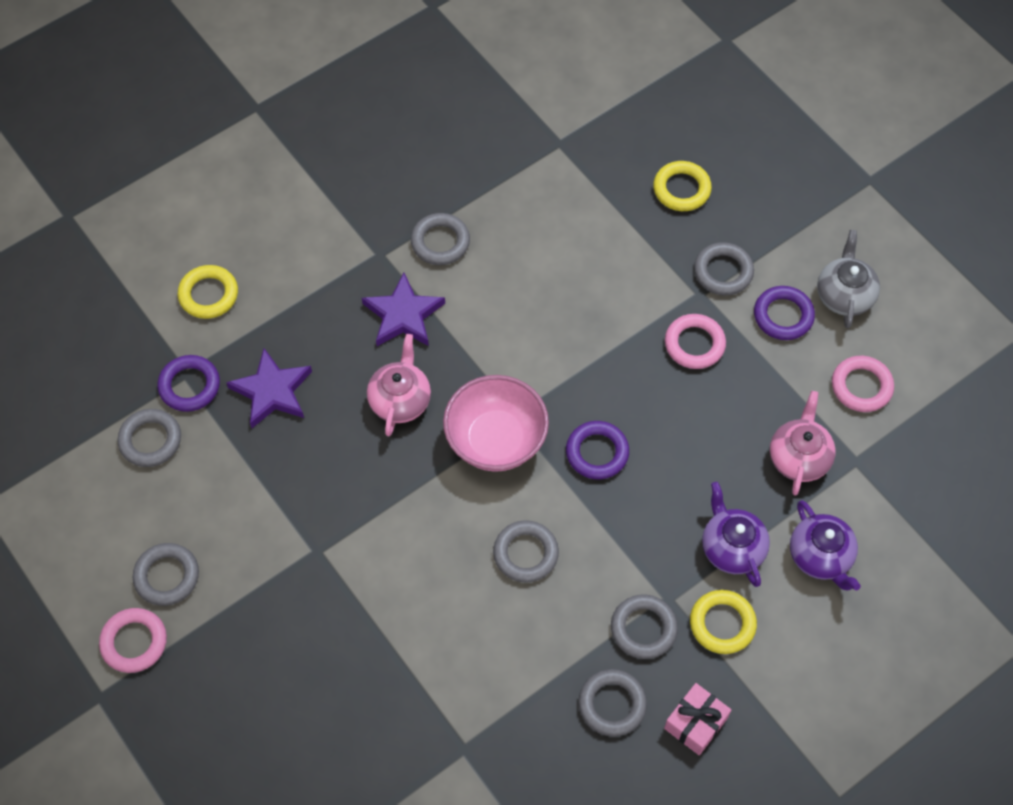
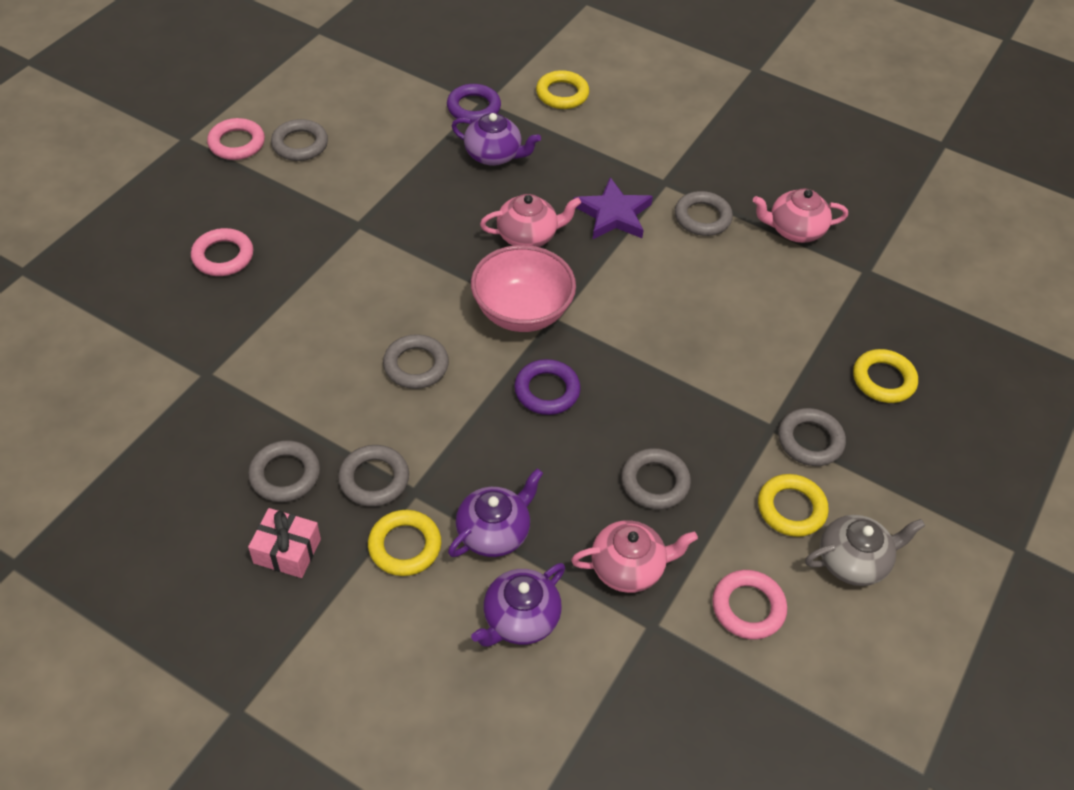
camera: 65 degrees right, 10 degrees down
grey ring [117,409,181,467] -> grey ring moved to [621,448,691,510]
purple star [226,348,312,428] -> purple teapot [452,113,541,166]
pink ring [665,314,726,369] -> pink ring moved to [191,228,254,276]
purple ring [754,286,815,340] -> yellow ring [758,474,829,537]
none -> pink teapot [753,188,848,243]

